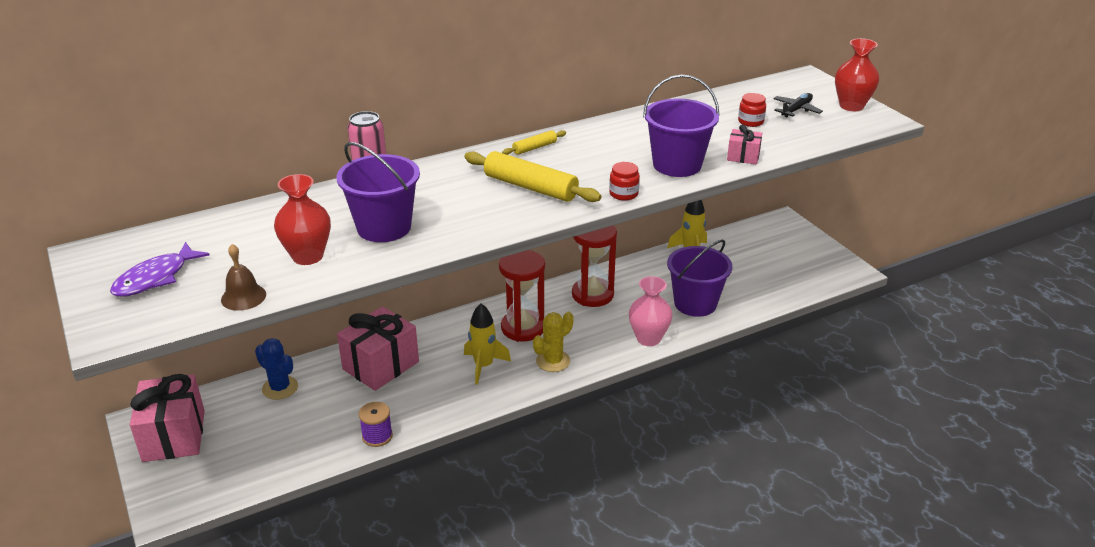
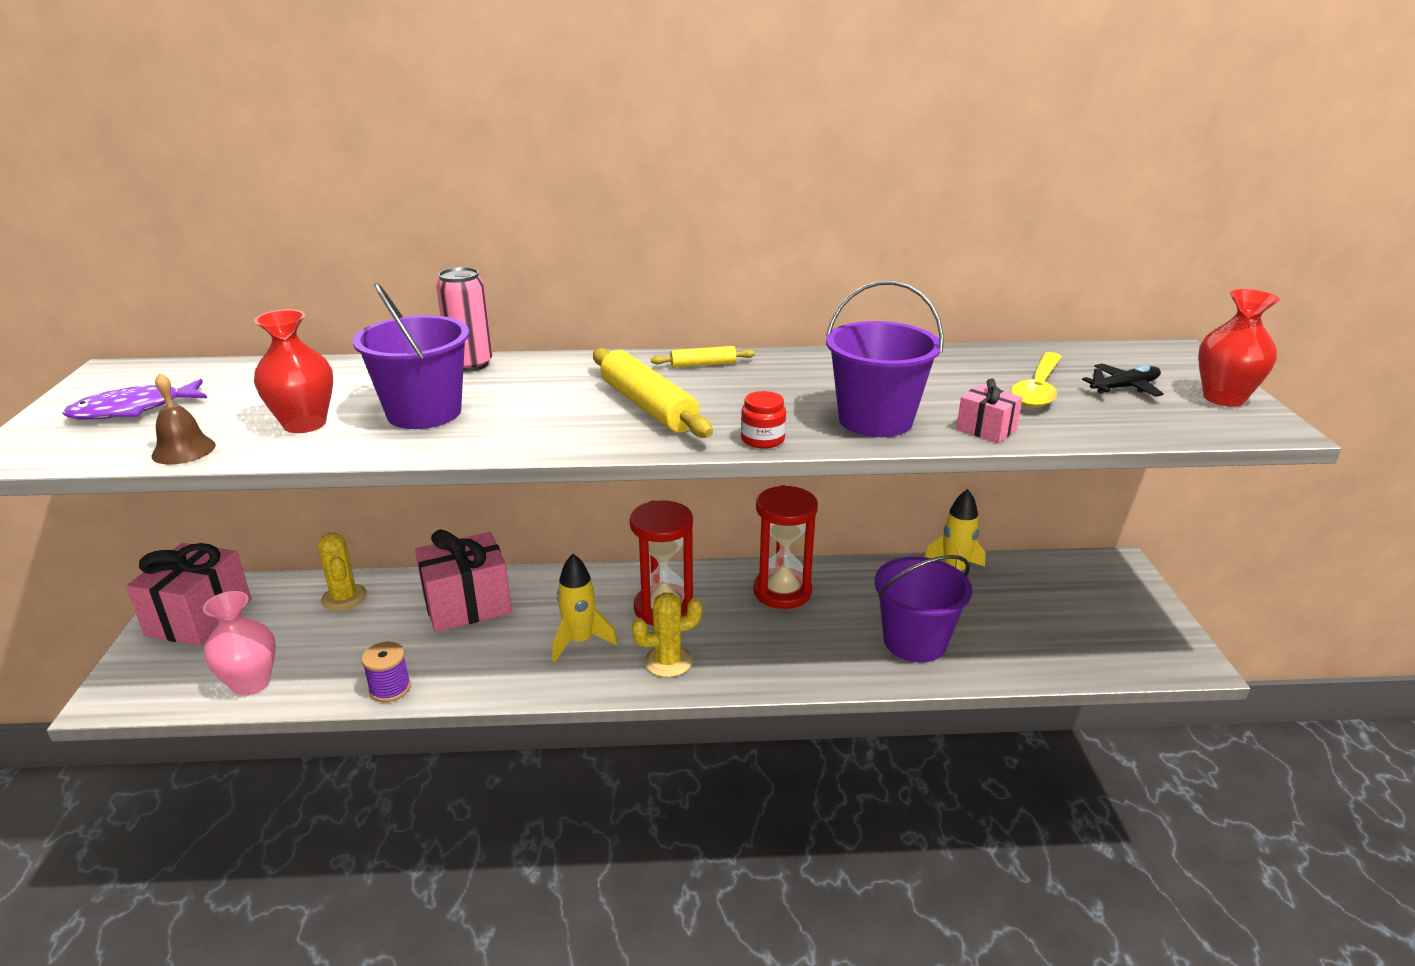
camera: 25 degrees right, 5 degrees down
blue cactus [255,338,298,400] -> yellow cactus [318,533,367,611]
pink vase [629,276,673,346] -> pink vase moved to [203,591,276,696]
red jar [738,93,766,127] -> yellow spoon [1011,352,1062,408]

